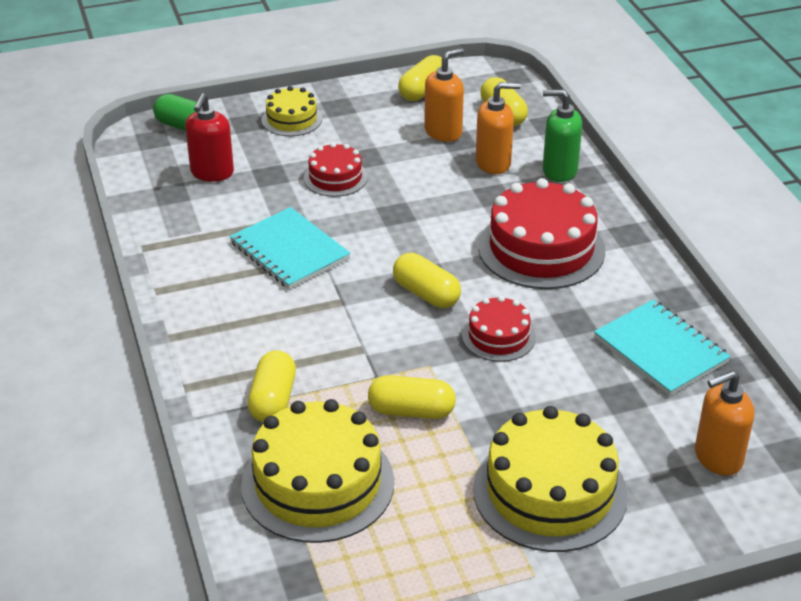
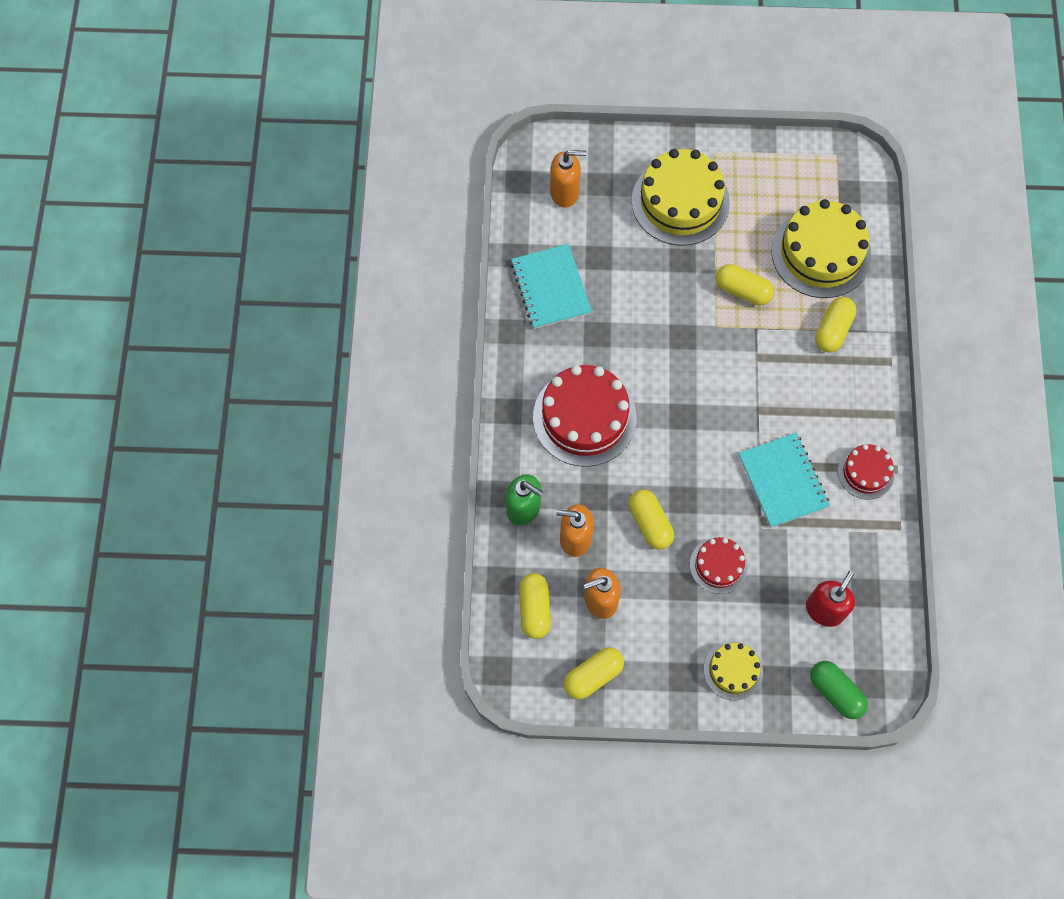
camera: 160 degrees left, 30 degrees up
yellow capsule [393,253,461,308] -> yellow capsule moved to [629,489,674,549]
red cake [462,296,536,362] -> red cake moved to [838,444,895,500]

